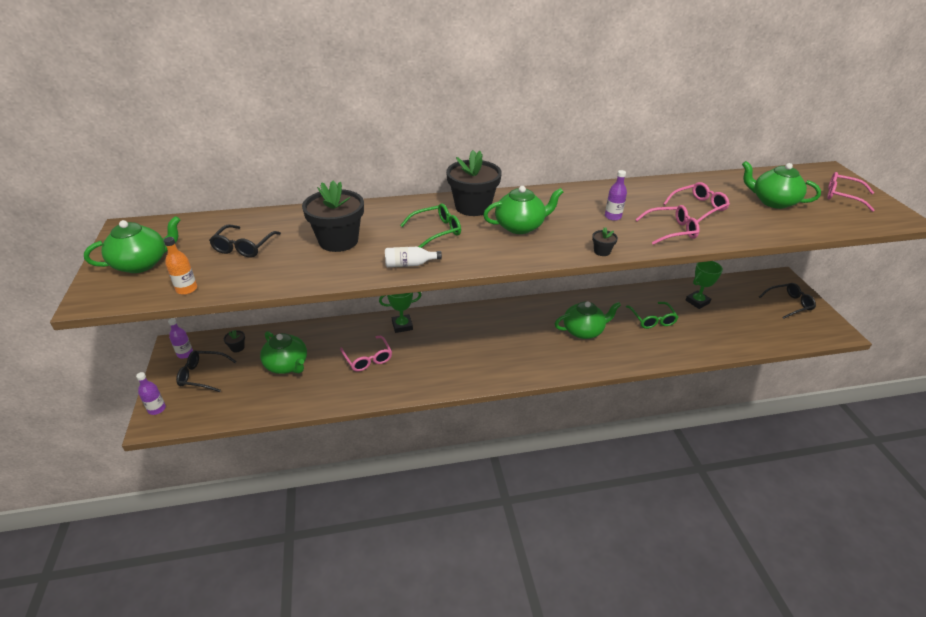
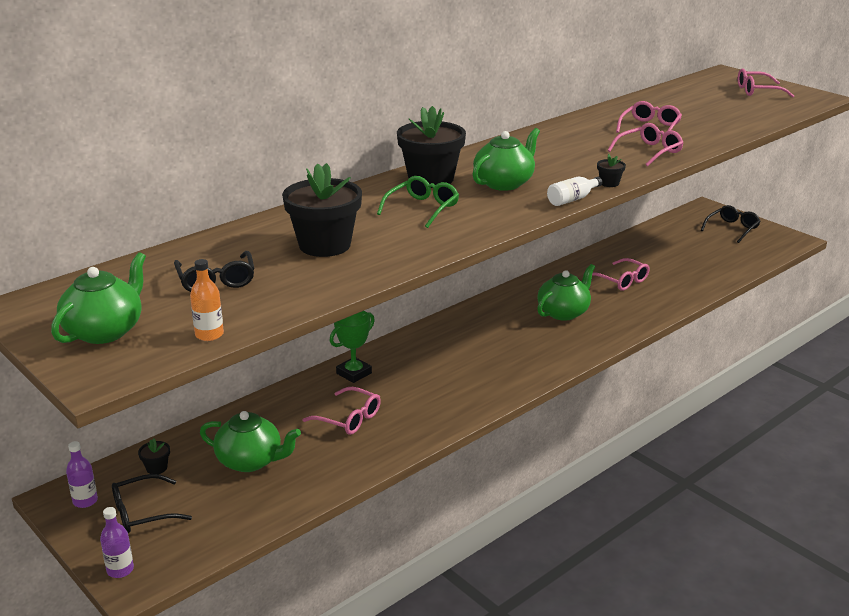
camera: 30 degrees left, 10 degrees down
white bottle [385,247,442,267] -> white bottle moved to [547,177,602,206]
purple bottle [605,170,627,221] -> none
green glasses [626,302,678,329] -> pink glasses [592,258,650,291]
green trophy [686,261,723,309] -> none
green teapot [742,161,821,209] -> none

